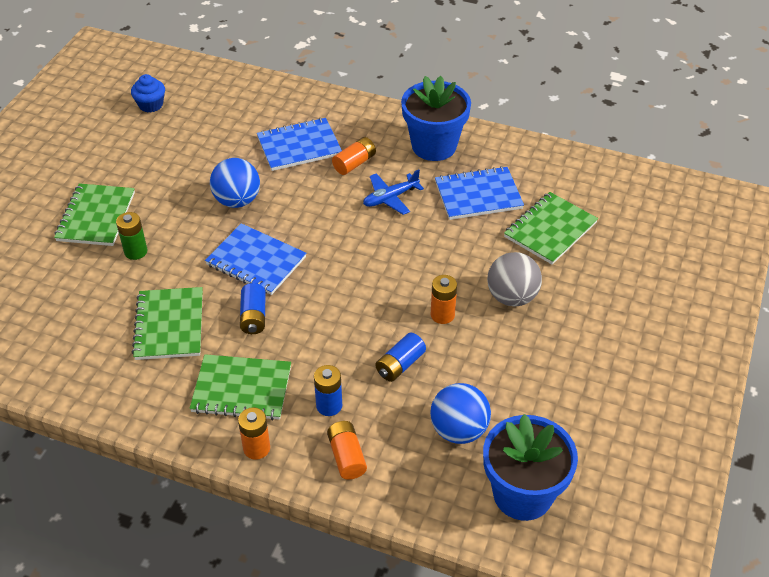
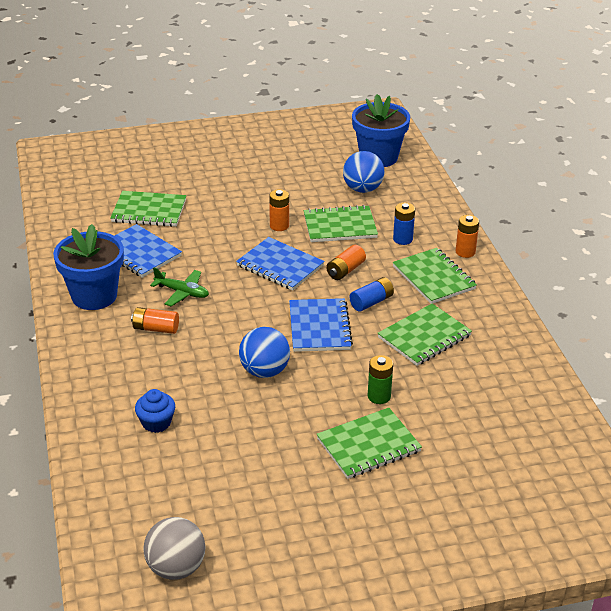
camera: 125 degrees left, 10 degrees down
blue cupcake [131,74,165,112] -> blue cupcake moved to [135,389,175,433]
blue notebook [257,118,342,171] -> blue notebook moved to [236,237,325,291]
orange battery [327,421,367,480] -> orange battery moved to [326,245,366,280]
blue plane [363,170,424,215] -> green plane [150,267,209,307]
blue battery [375,333,426,382] -> green notebook [304,205,378,242]
grey ball [487,252,542,306] -> grey ball moved to [143,517,205,580]

